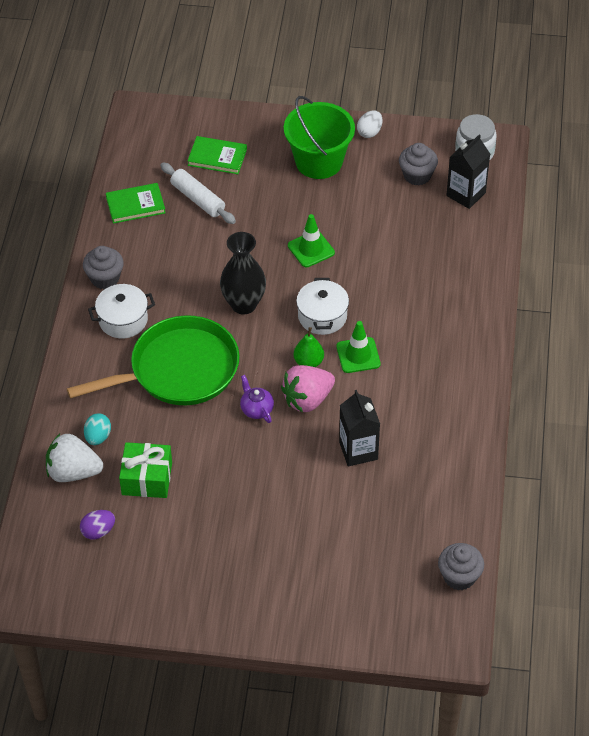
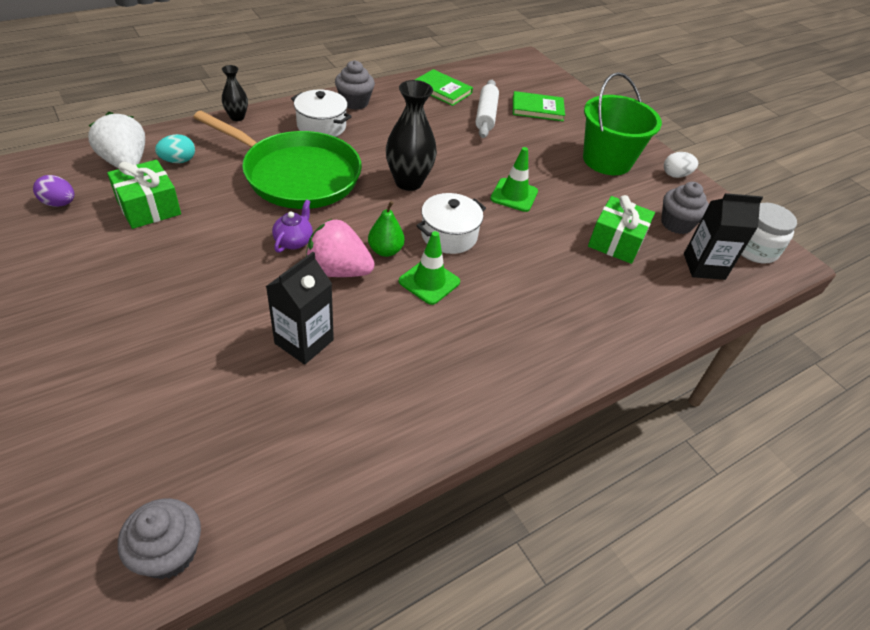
camera: 45 degrees right, 5 degrees down
green book [187,136,247,174] -> green book turned 60 degrees counterclockwise [513,91,565,121]
none -> black vase [222,65,248,121]
none -> green gift [588,195,655,264]

